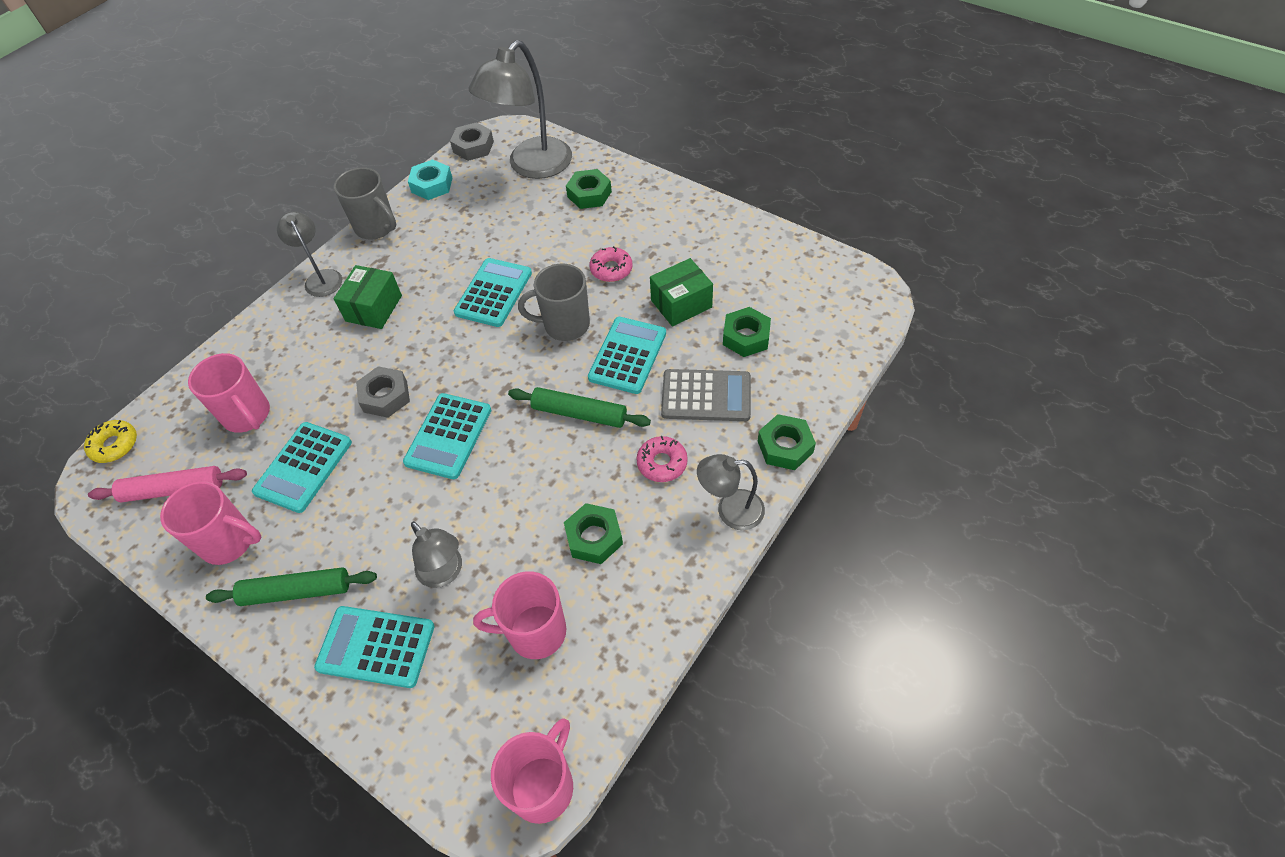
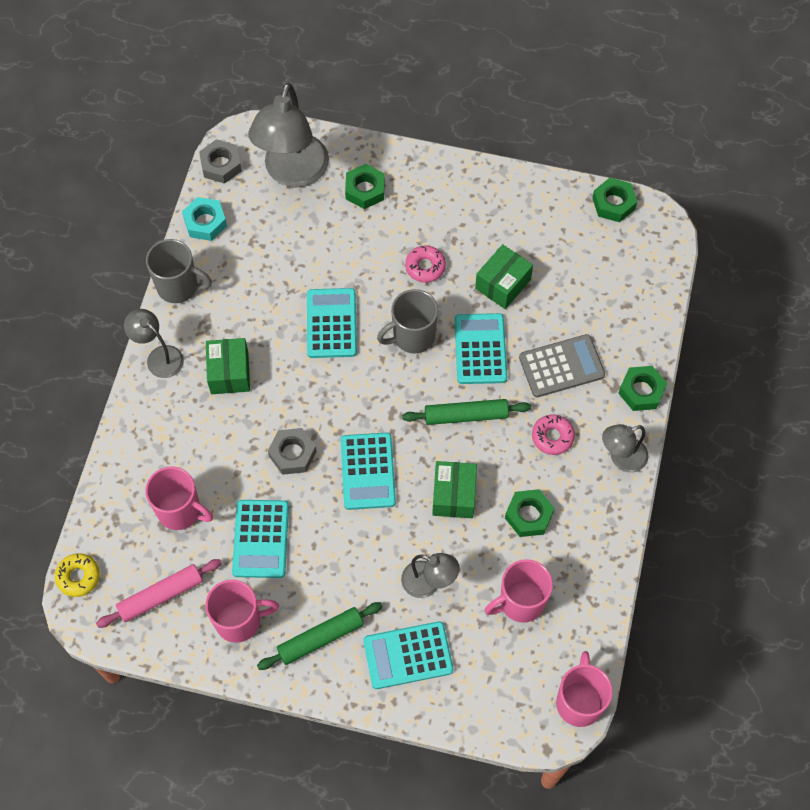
camera: 25 degrees left, 10 degrees up
green nut [723,307,771,357] -> green nut moved to [592,178,637,222]
none -> green box [432,461,477,518]

